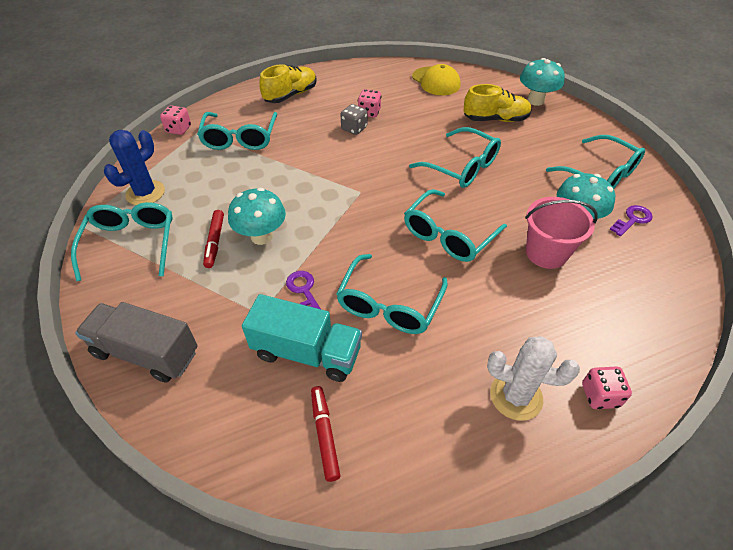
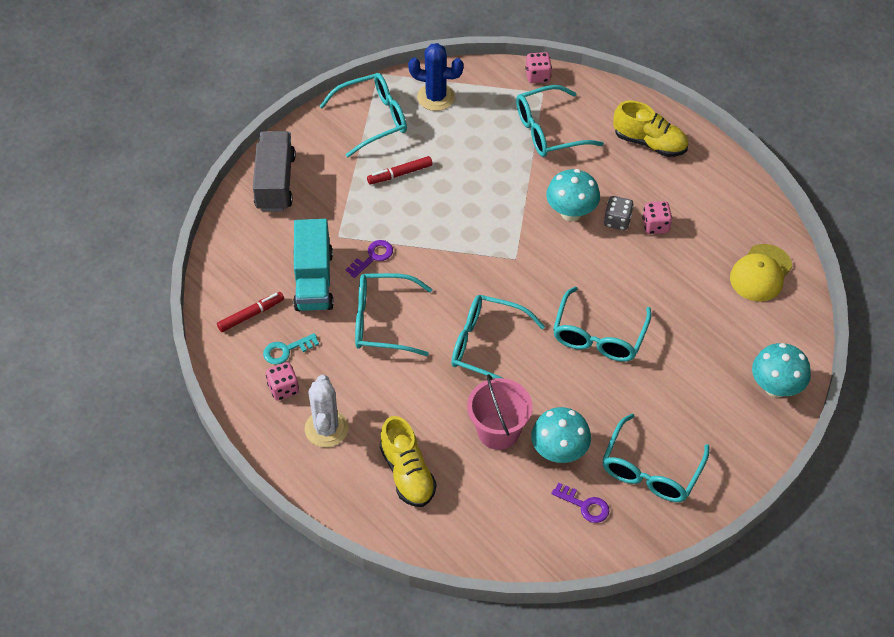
camera: 70 degrees right, 5 degrees up
turquoise mushroom [228,188,286,245] -> turquoise mushroom moved to [546,169,600,221]
yellow shoe [464,84,532,122] -> yellow shoe moved to [380,416,437,507]
pink dice [582,366,632,409] -> pink dice moved to [266,362,299,401]
none -> turquoise key [263,333,319,365]

